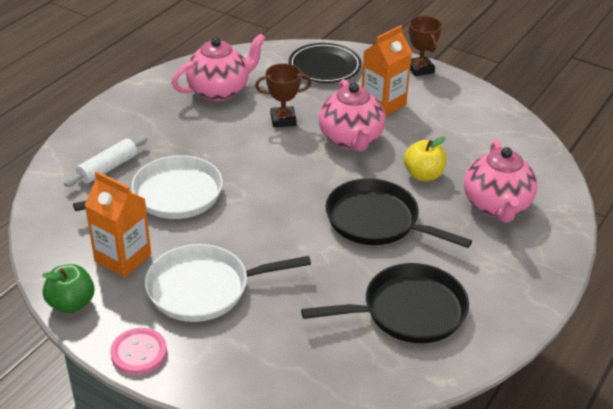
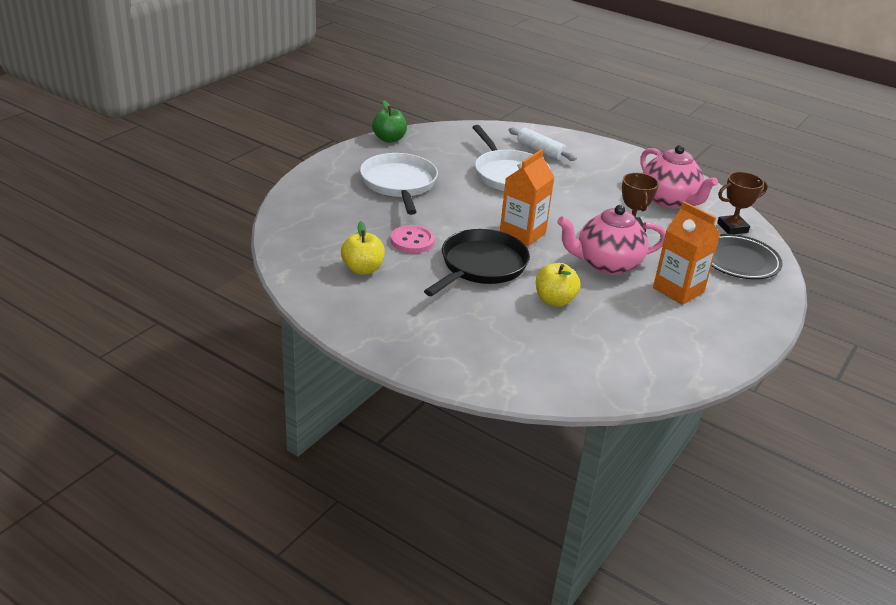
camera: 90 degrees right, 5 degrees down
orange carton [84,171,151,278] -> orange carton moved to [500,149,555,246]
pink button [110,328,167,375] -> pink button moved to [391,225,435,253]
black pan [301,263,469,343] -> yellow apple [341,221,385,275]
brown trophy [409,16,442,76] -> brown trophy moved to [717,172,768,234]
pink teapot [464,140,538,222] -> none

